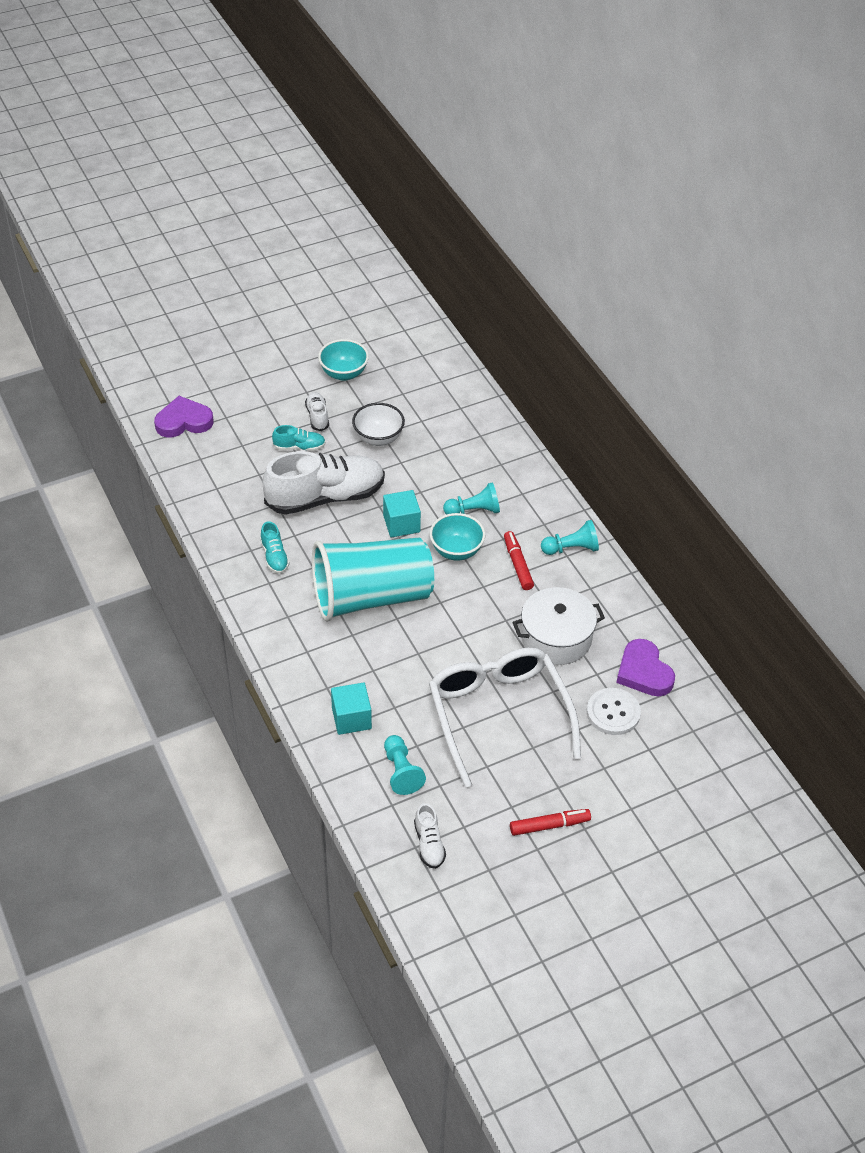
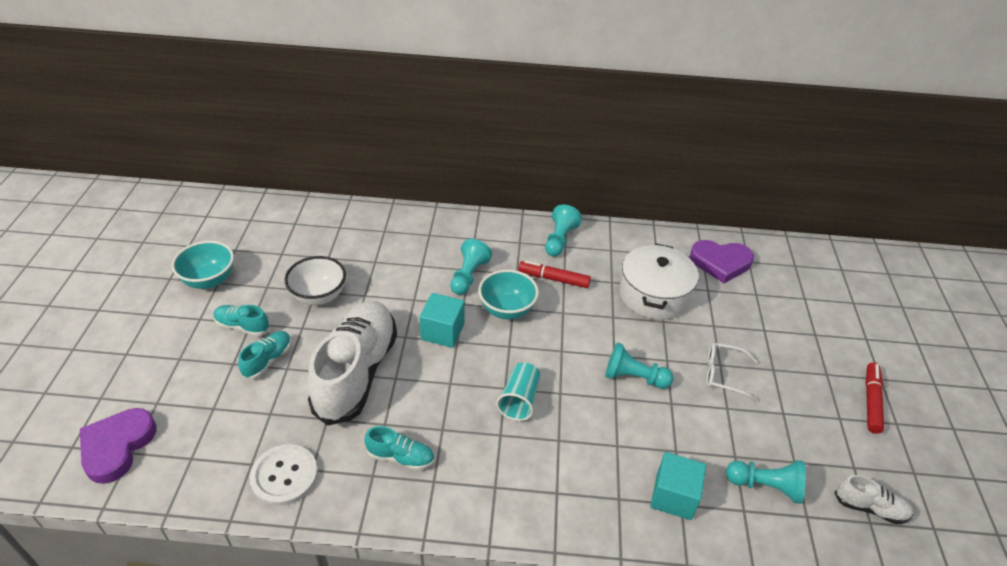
camera: 60 degrees left, 5 degrees down
white shoe [305,392,329,431] -> turquoise shoe [213,305,270,336]
turquoise cup [312,538,434,621] -> turquoise cup [496,362,541,421], size x0.40
white glasses [429,648,581,788] -> white glasses [706,342,758,401], size x0.42
white button [587,688,641,735] -> white button moved to [250,444,318,506]
none -> turquoise pawn [605,342,674,389]

